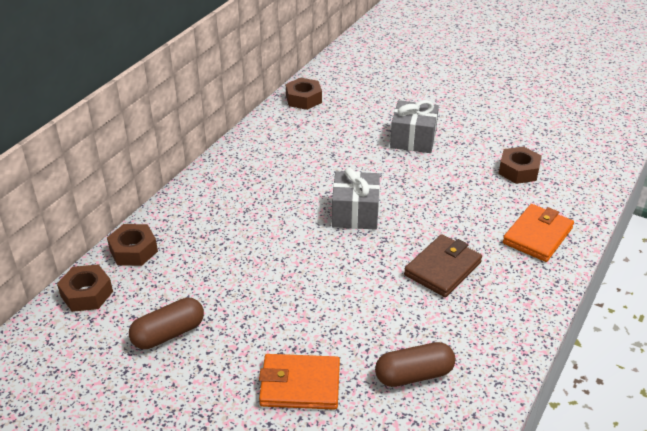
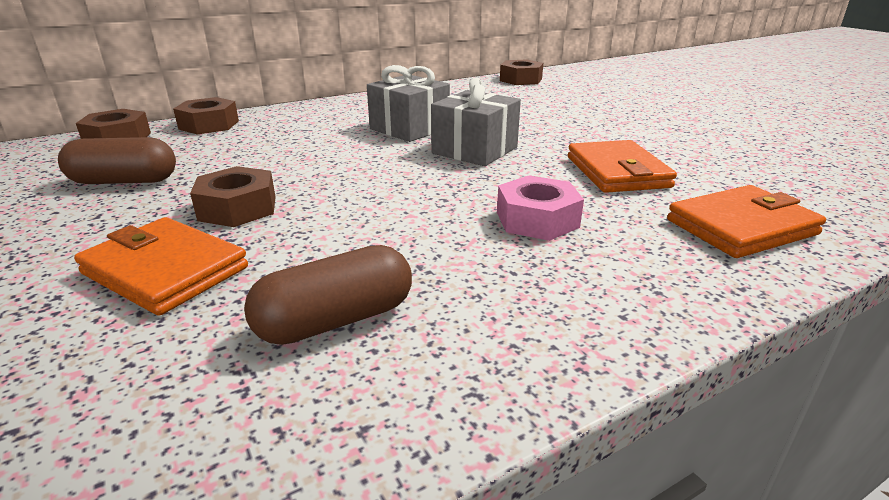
camera: 30 degrees right, 10 degrees down
brown capsule [375,342,455,387] -> brown capsule turned 45 degrees counterclockwise [244,245,412,345]
grey gift [390,100,439,153] -> grey gift moved to [367,65,450,142]
brown wallet [404,234,482,297] -> pink nut [497,175,584,241]
brown nut [499,146,542,184] -> brown nut moved to [190,166,275,227]
none -> orange wallet [568,140,677,193]

